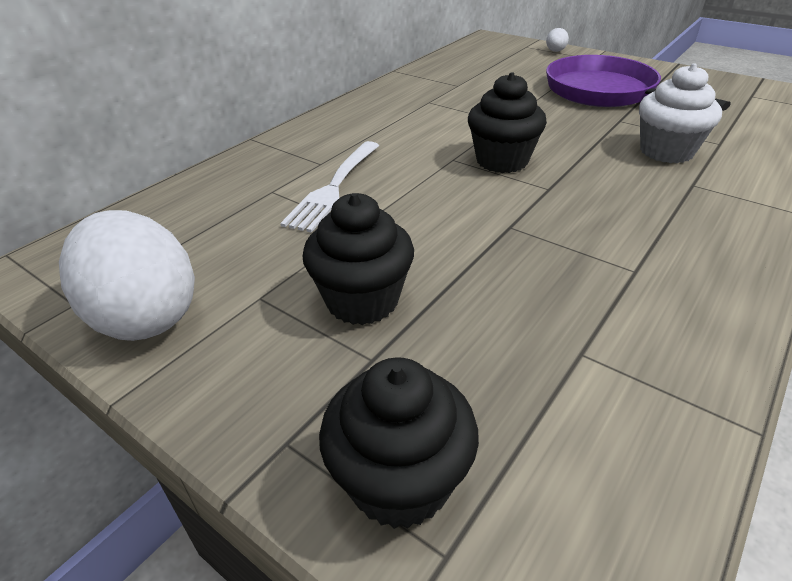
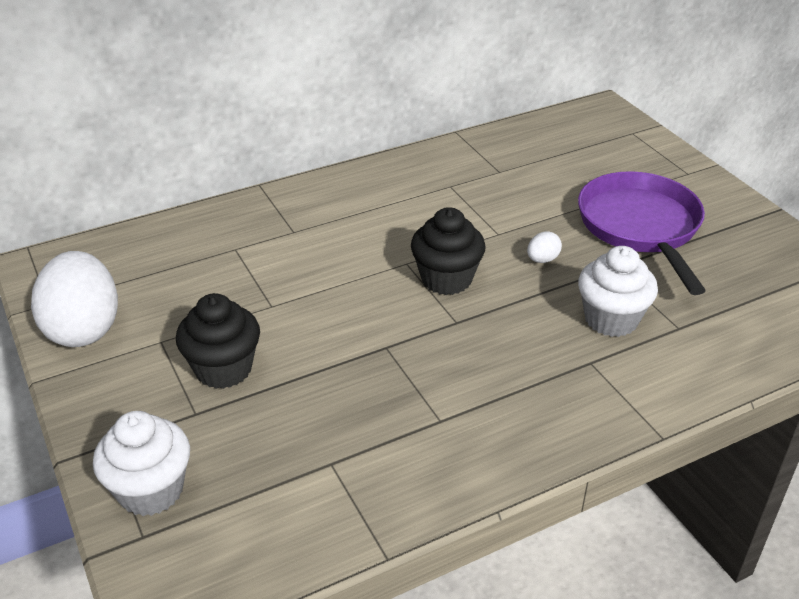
camera: 25 degrees right, 0 degrees up
white fork [280,141,379,233] -> none
black cupcake [319,357,479,529] -> white cupcake [93,411,190,516]
white egg [546,28,569,52] -> white egg moved to [527,231,562,263]

